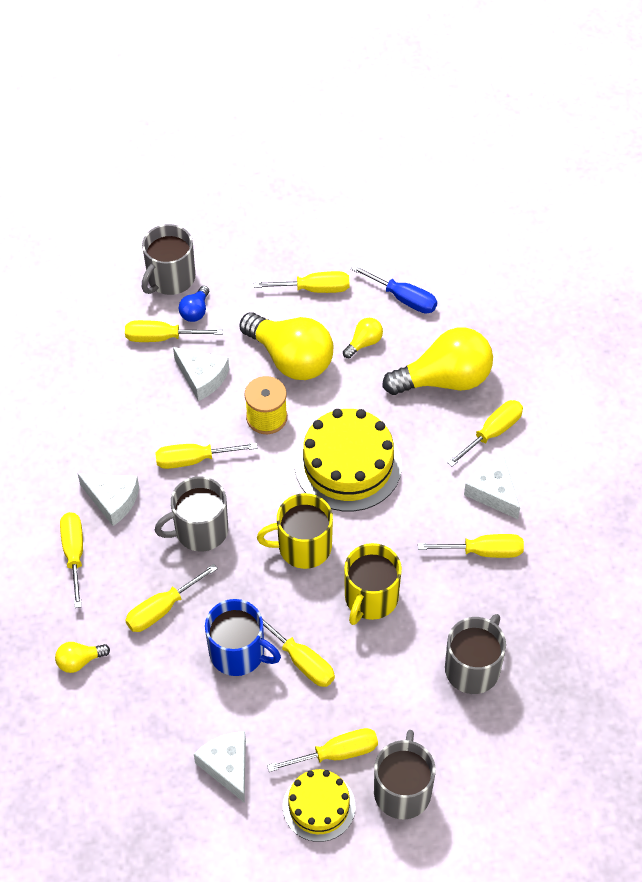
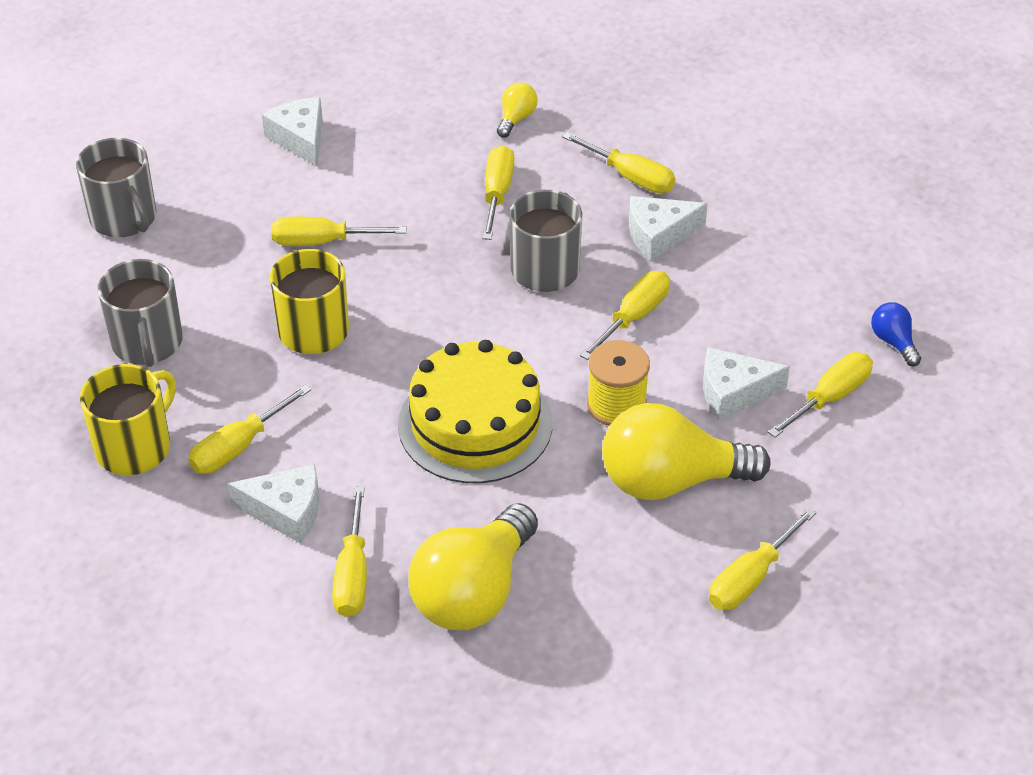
camera: 135 degrees right, 10 degrees down
grey mug [142,224,195,295] -> none
blue light bulb [179,286,209,322] -> blue light bulb moved to [871,302,921,366]
white cheese [194,731,246,803] -> white cheese turned 135 degrees counterclockwise [262,98,323,167]
blue mug [205,599,281,676] -> none
yellow mug [257,493,333,569] -> yellow mug moved to [80,364,176,475]
yellow screwdriver [267,728,378,772] -> none
yellow cake [283,769,355,842] -> none
yellow light bulb [343,318,383,358] -> none
blue screwdriver [351,265,437,314] -> none

